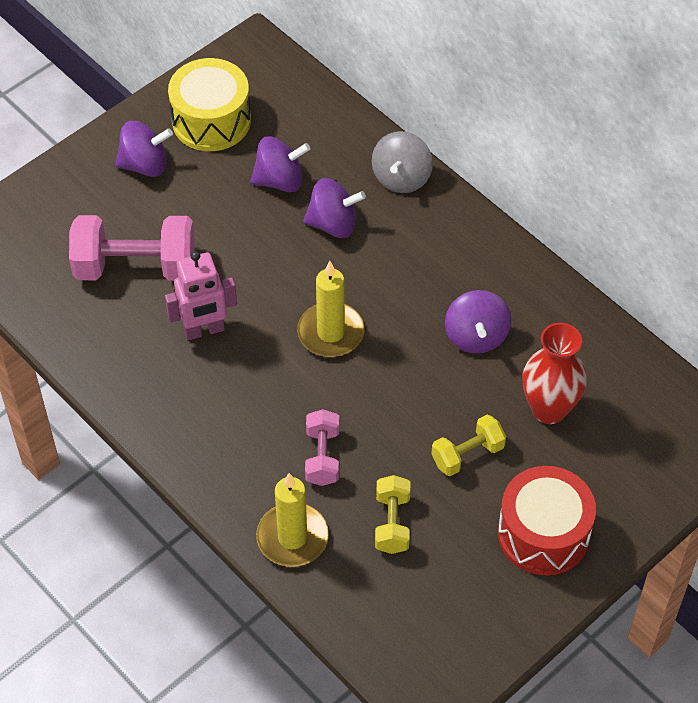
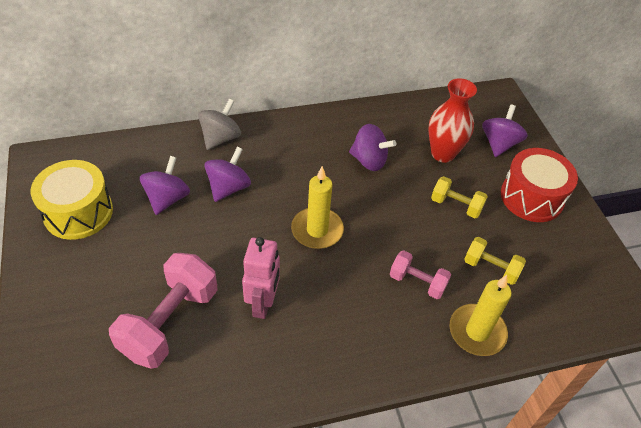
camera: 65 degrees left, 5 degrees down
purple spinning top [115,121,173,177] -> purple spinning top moved to [482,105,528,157]
grey spinning top [372,131,433,193] -> grey spinning top turned 105 degrees counterclockwise [198,99,241,150]
yellow dumbbell [431,415,506,476] -> yellow dumbbell turned 60 degrees counterclockwise [431,176,488,218]

